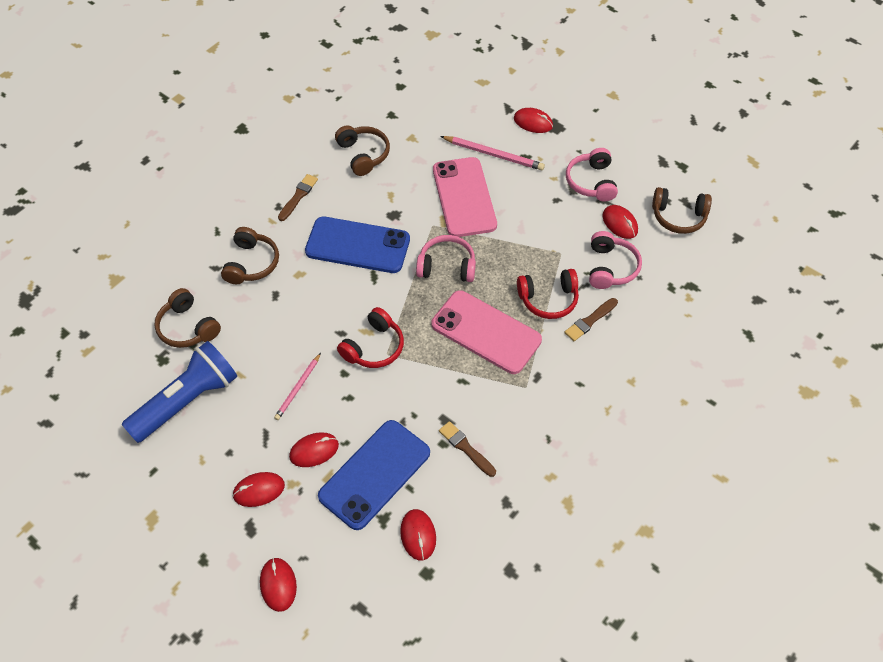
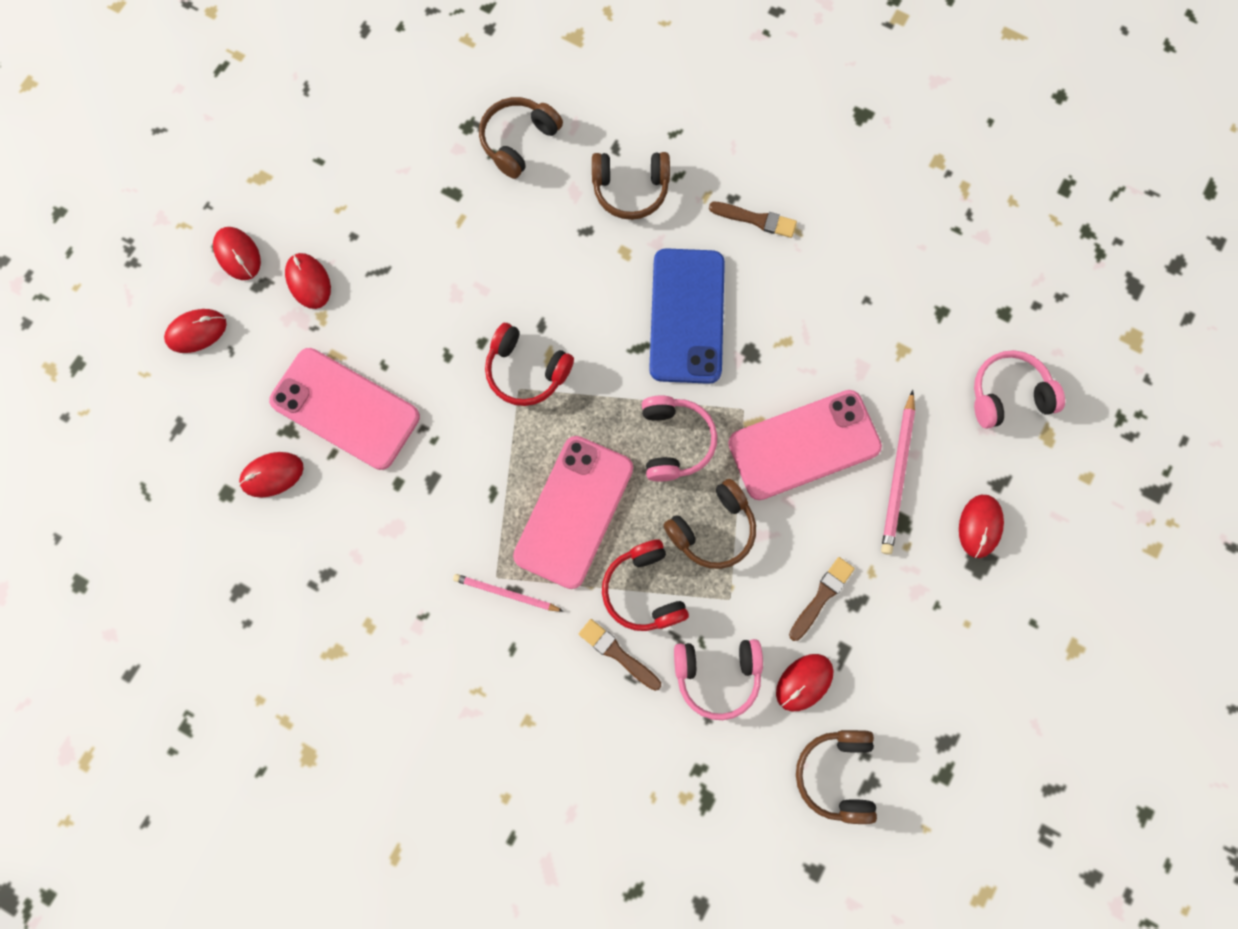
camera: 80 degrees right, 20 degrees up
blue flashlight [122,341,237,443] -> none
pink pencil [274,353,321,420] -> pink pencil moved to [453,574,563,612]
red mouse [289,432,339,467] -> red mouse moved to [213,227,261,280]
blue phone [318,420,430,530] -> pink phone [269,348,420,470]
brown headphones [335,125,390,176] -> brown headphones moved to [664,479,756,569]
brown brush [439,421,496,477] -> brown brush moved to [789,557,855,641]
pink headphones [566,148,618,202] -> pink headphones moved to [974,350,1065,429]

